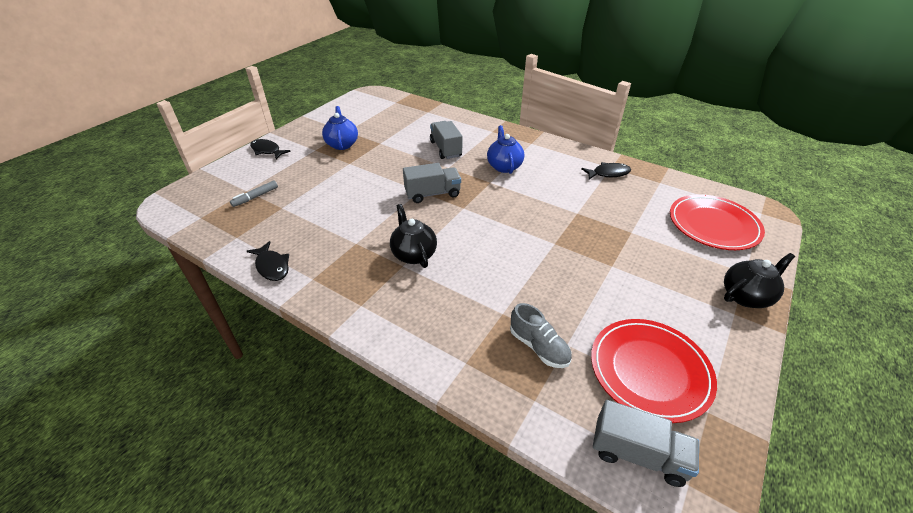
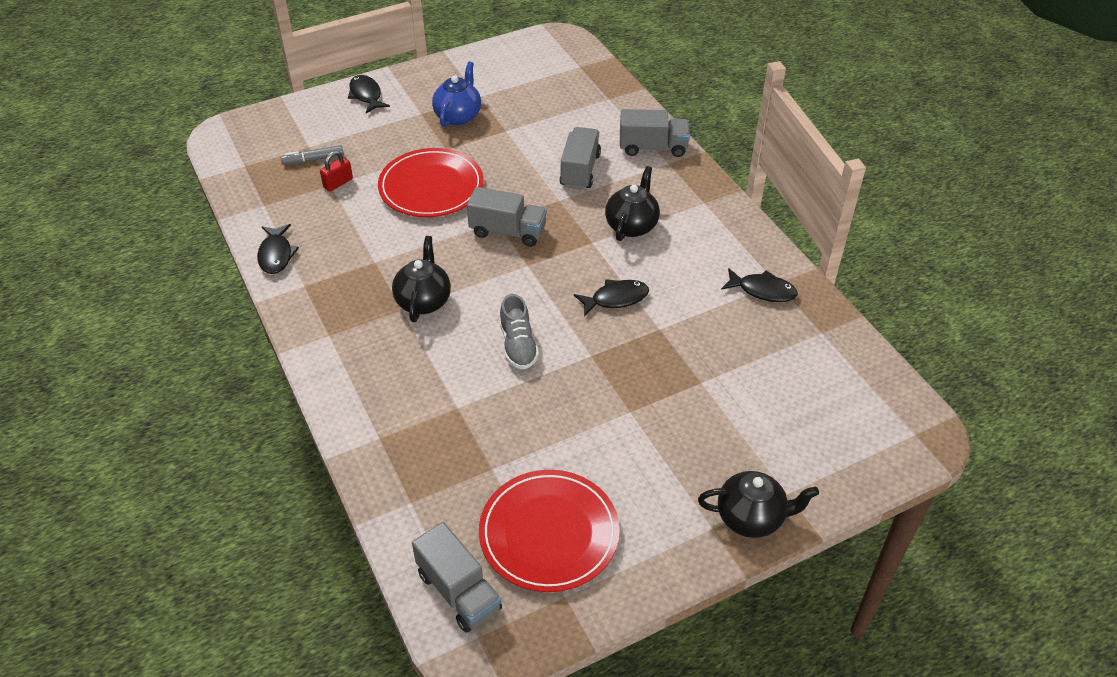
camera: 30 degrees right, 5 degrees up
blue teapot [487,125,525,174] -> black teapot [605,166,660,241]
grey shoe [510,303,572,368] -> grey shoe moved to [499,294,539,369]
red plate [670,194,765,250] -> red plate moved to [378,148,484,217]
none -> red padlock [320,151,353,192]
none -> black fish [574,279,649,316]
none -> grey truck [620,109,690,157]

